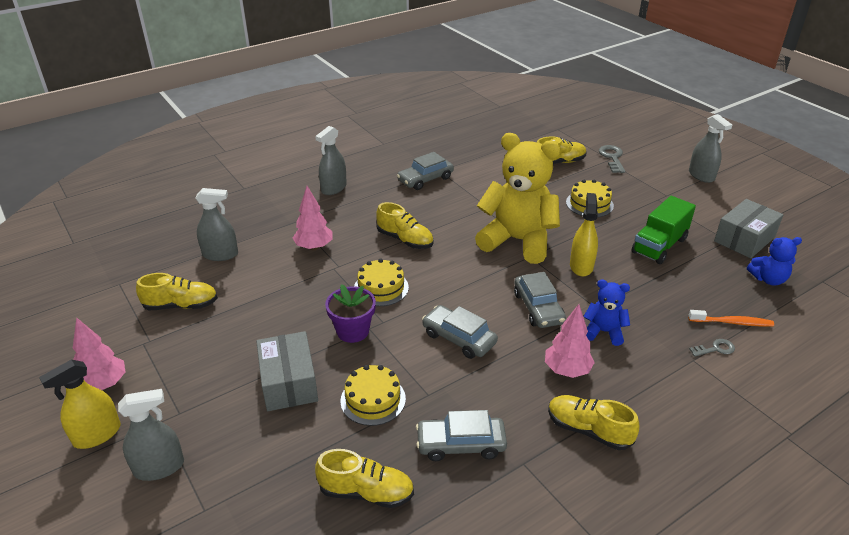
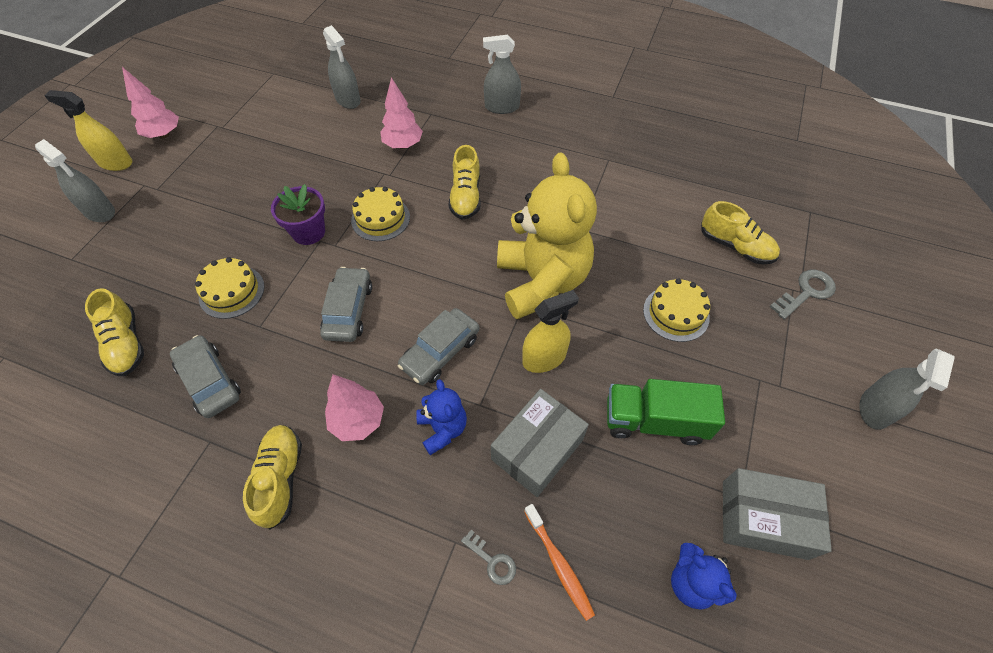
camera: 55 degrees right, 20 degrees up
yellow shoe [136,273,218,310] -> none
grey box [256,331,318,411] -> grey box moved to [491,389,589,497]
grey car [397,152,454,190] -> none

